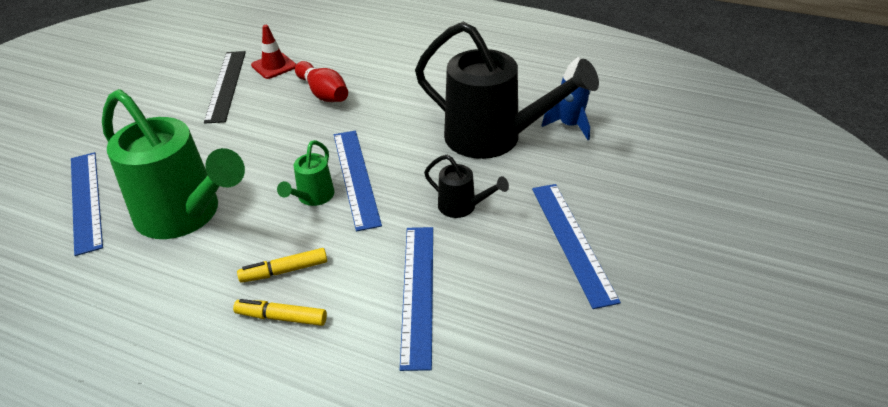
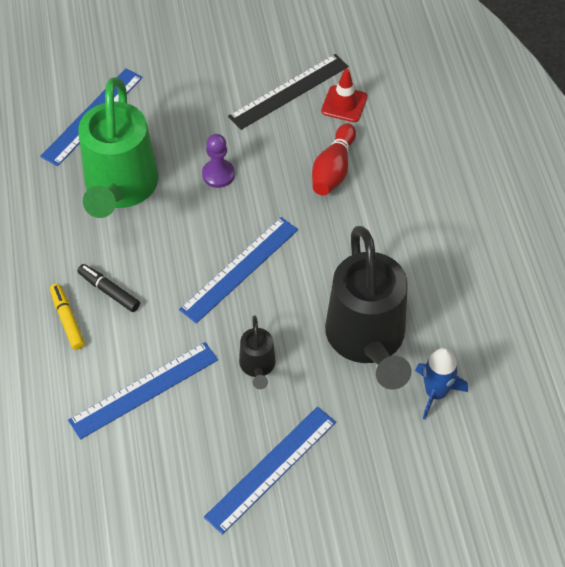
camera: 55 degrees right, 15 degrees up
yellow marker [237,248,327,283] -> black marker [78,264,140,312]
green watering can [277,140,335,206] -> none
none -> purple pawn [202,134,235,188]

